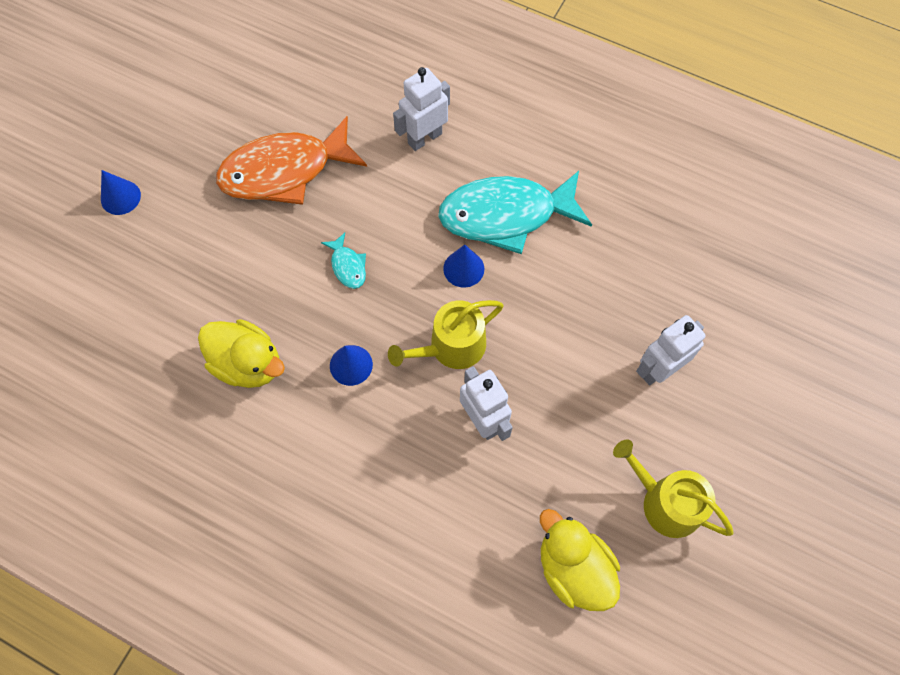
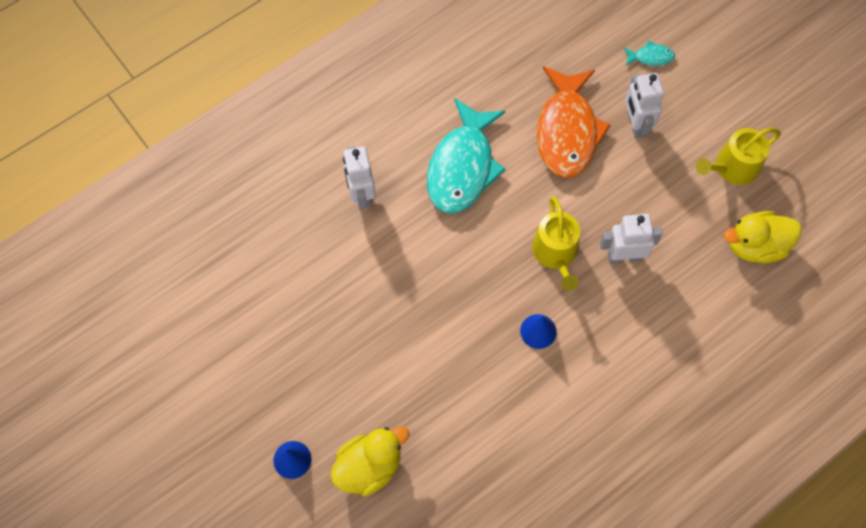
camera: 65 degrees left, 0 degrees up
yellow duck [198,319,285,388] -> yellow duck moved to [331,427,409,496]
orange fish [216,116,367,205] -> orange fish moved to [537,66,611,178]
turquoise fish [321,232,366,289] -> turquoise fish moved to [623,41,675,66]
blue cone [443,245,484,288] -> none

